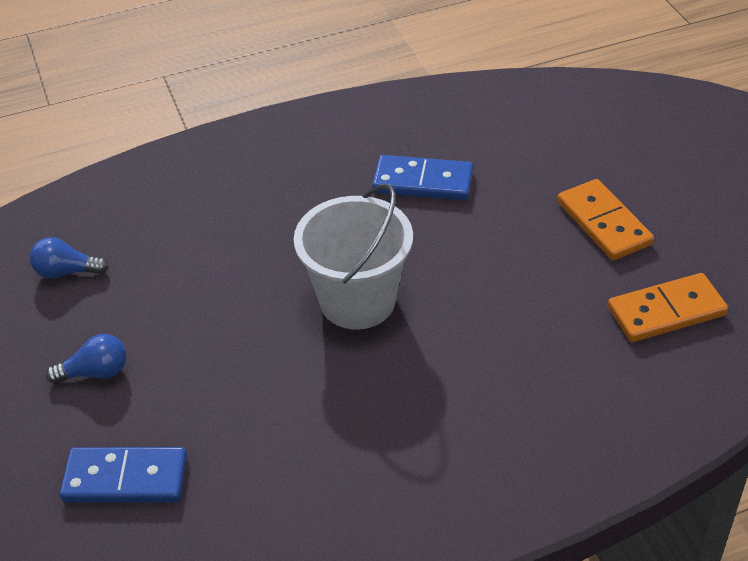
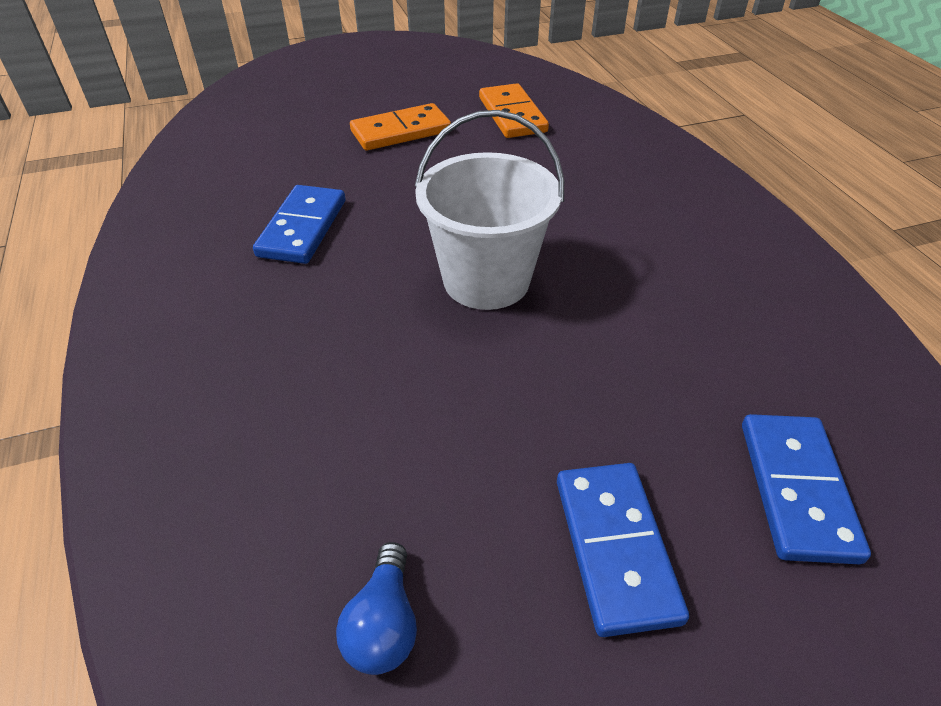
camera: 90 degrees left, 0 degrees up
blue light bulb [46,334,126,384] -> blue domino [557,463,689,637]

